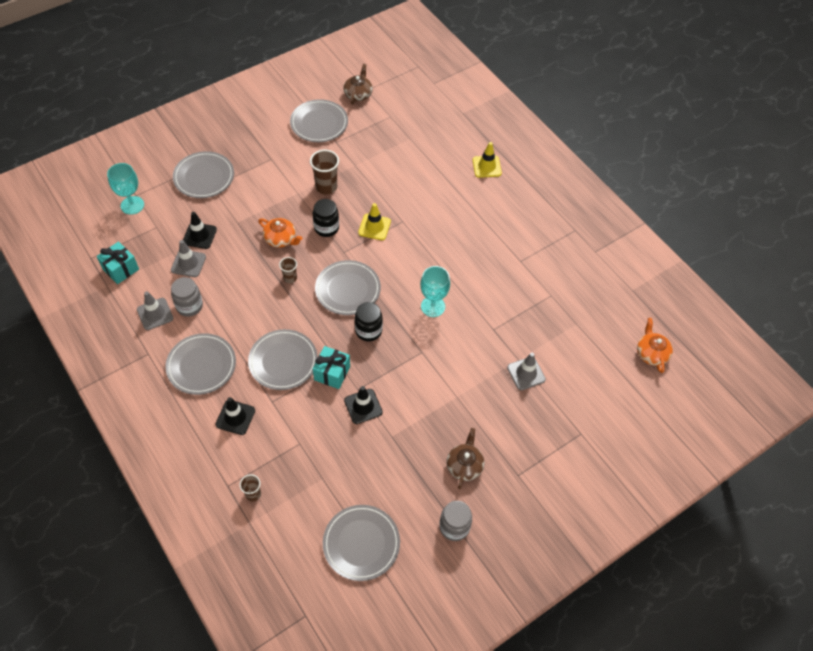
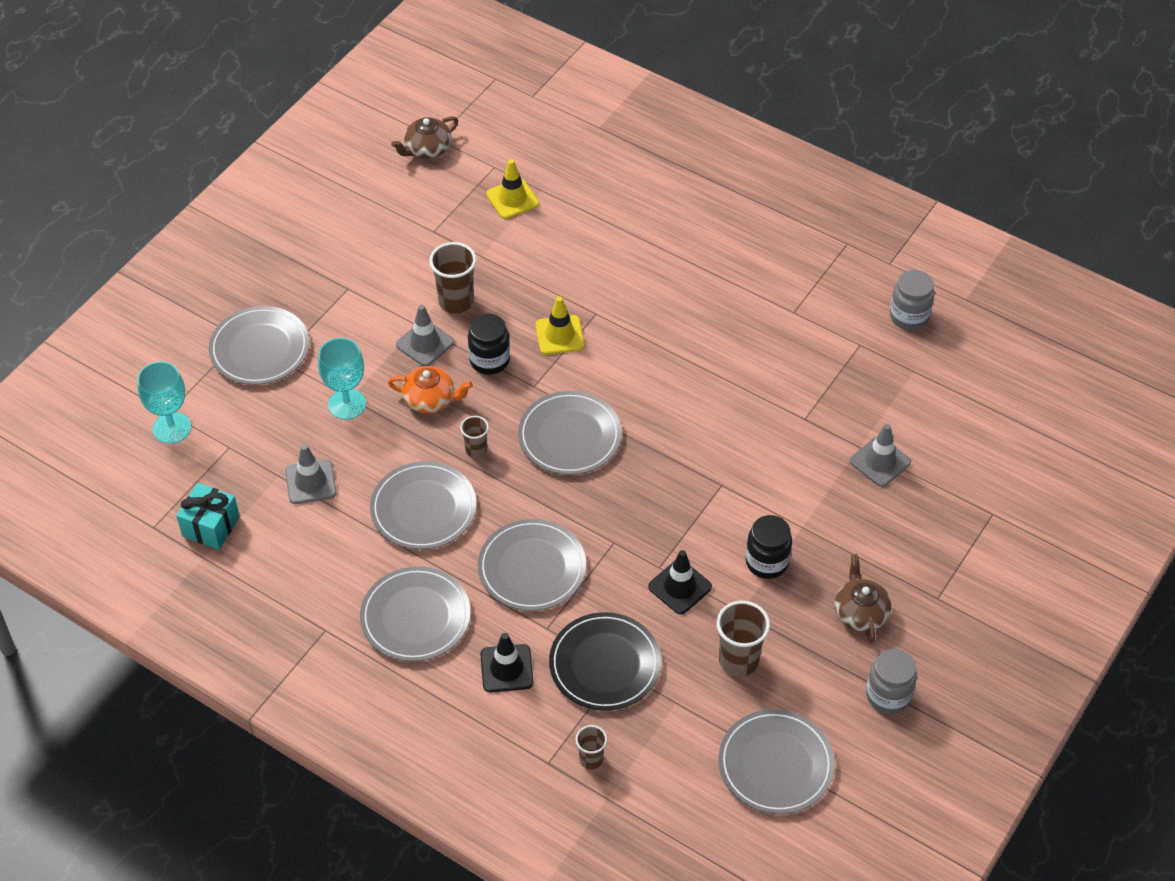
camera: 20 degrees left, 5 degrees down
grey traffic cone [137,291,173,330] -> grey traffic cone moved to [396,305,454,366]
grey jar [171,277,203,317] -> grey jar moved to [890,270,934,330]
black traffic cone [183,212,217,249] -> none
grey plate [290,99,348,142] -> grey plate moved to [370,461,476,550]
turquoise gift [313,346,350,389] -> none
brown teapot [343,64,373,105] -> brown teapot turned 120 degrees counterclockwise [391,116,458,159]
black jar [355,302,383,341] -> black jar moved to [746,515,792,579]
turquoise goblet [420,266,450,317] -> turquoise goblet moved to [318,338,366,420]
yellow traffic cone [472,142,502,178] -> yellow traffic cone moved to [486,159,539,219]
orange teapot [637,318,673,373] -> none
none -> black plate [549,612,661,711]
none -> brown cup [716,601,770,677]

